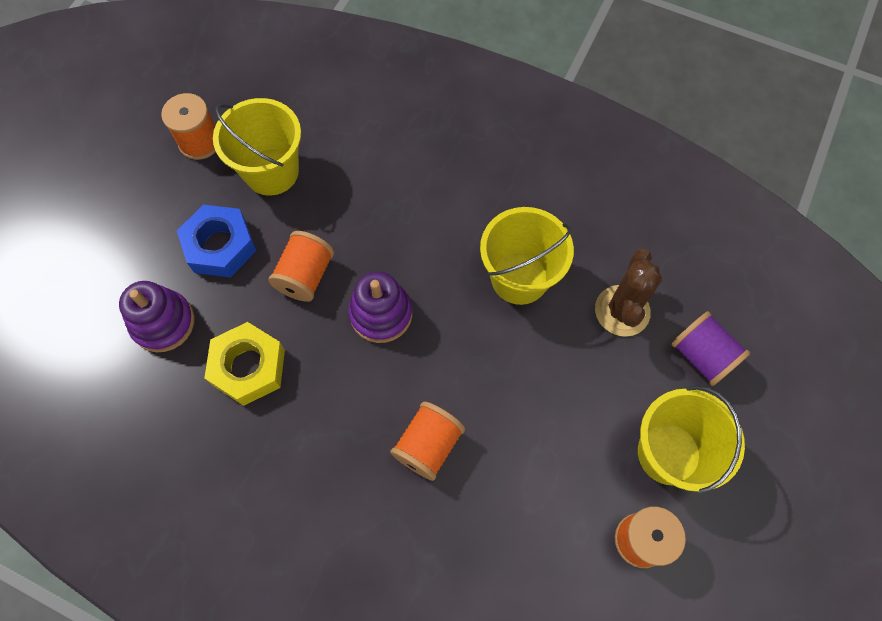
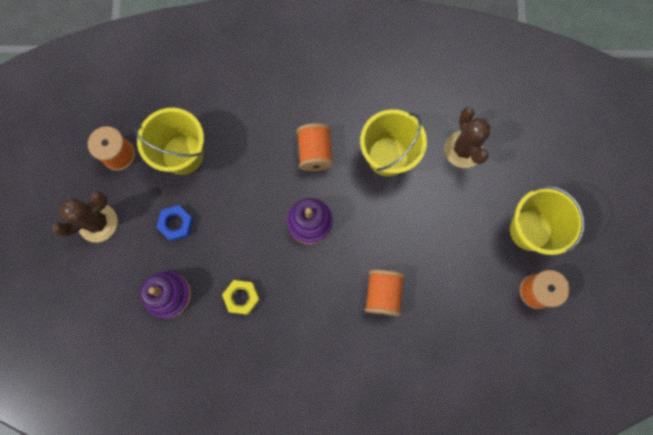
camera: 25 degrees left, 10 degrees up
blue nut [177,205,256,277] -> blue nut [156,205,194,242], size x0.64
yellow nut [204,322,285,406] -> yellow nut [222,280,260,315], size x0.64
orange spool [268,231,334,302] -> orange spool moved to [297,123,333,171]
purple spool [671,311,750,386] -> none
none -> brown cactus [52,191,118,242]

